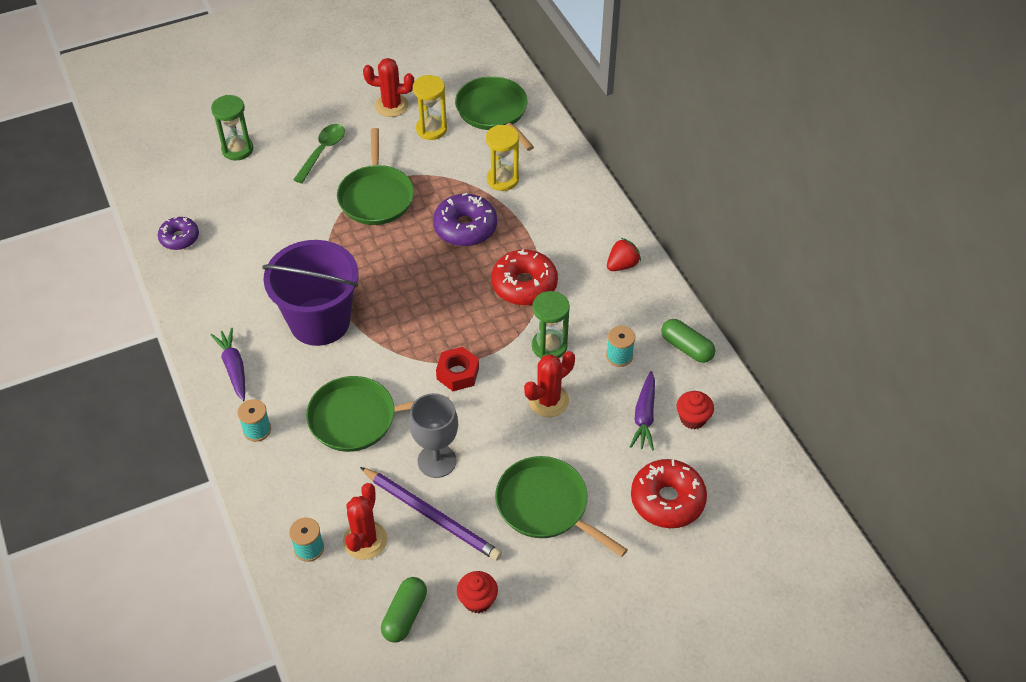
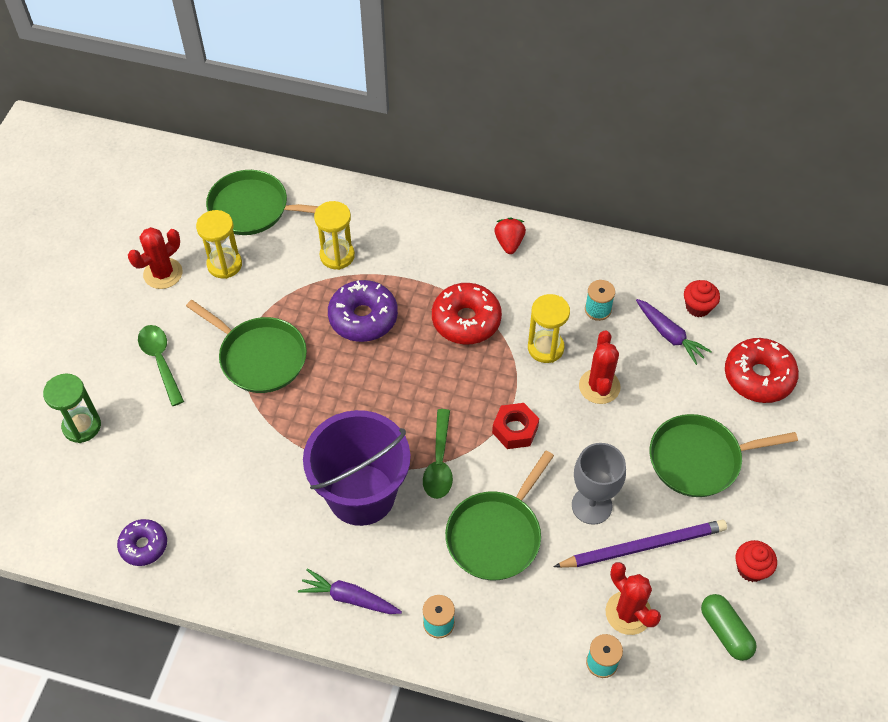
camera: 50 degrees left, 5 degrees up
green hourglass [532,291,570,359] -> yellow hourglass [528,294,570,363]
green capsule [661,319,716,363] -> none
none -> green spoon [423,409,453,499]

